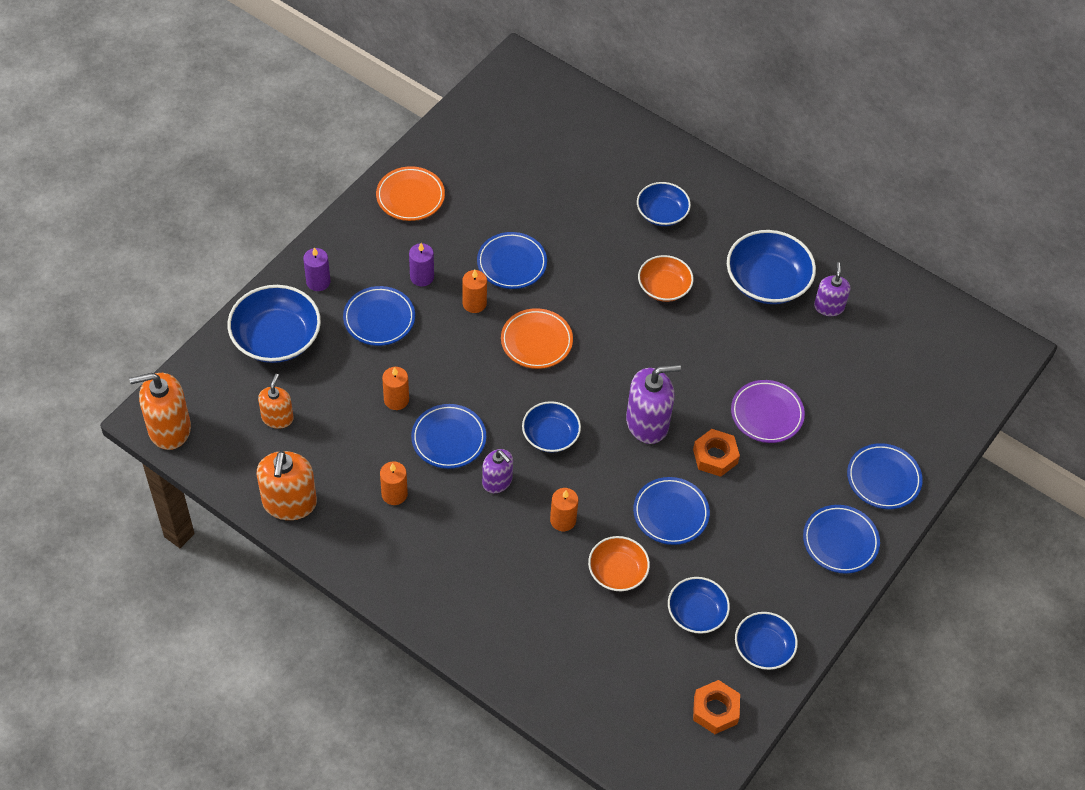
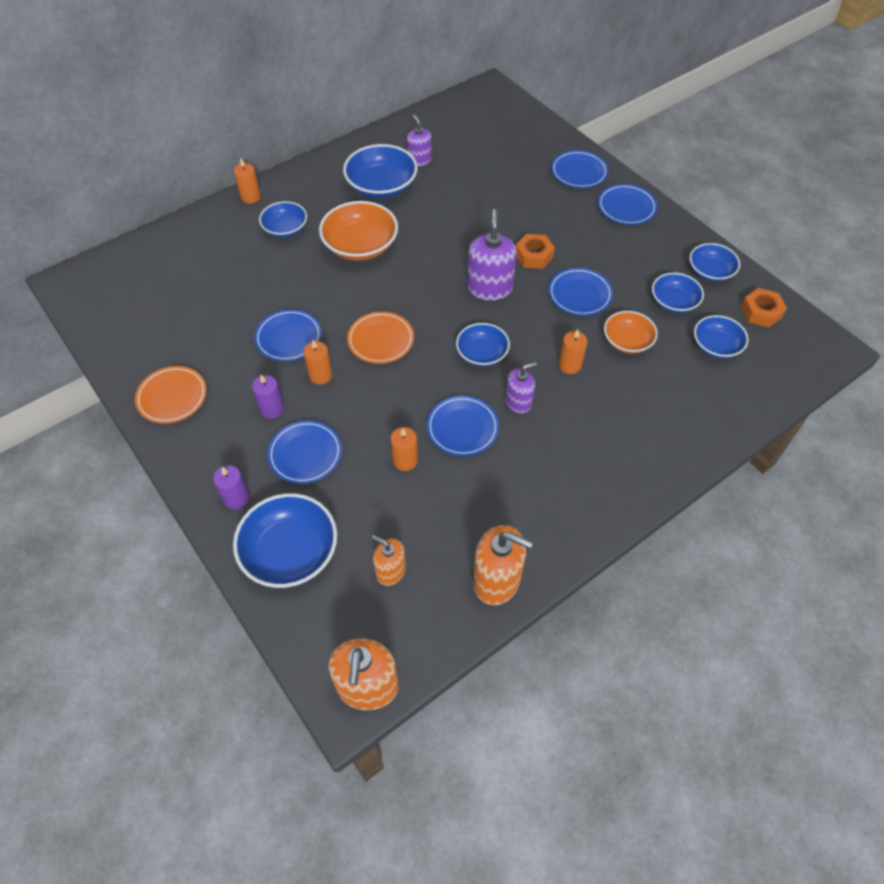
camera: 70 degrees left, 0 degrees up
orange candle [380,461,408,505] -> orange candle moved to [234,158,261,204]
orange bowl [638,255,694,302] -> orange bowl [319,201,398,261], size x1.61
purple plate [731,380,805,443] -> none
purple soap dispenser [814,262,851,316] -> purple soap dispenser turned 45 degrees clockwise [407,115,432,167]
none -> blue bowl [694,315,748,358]

